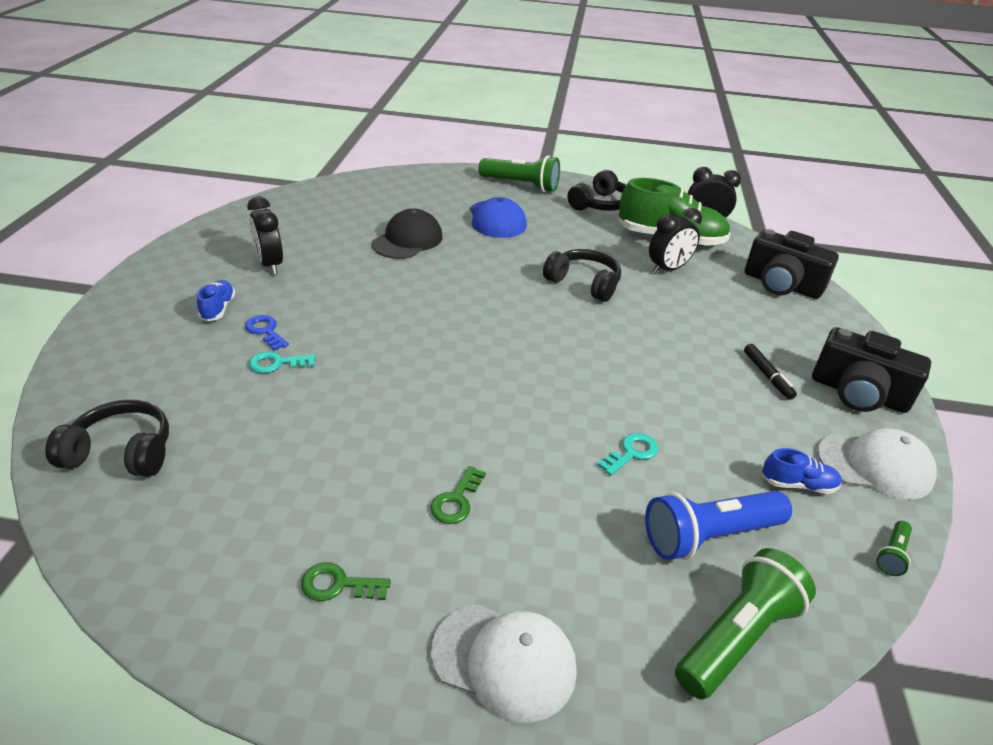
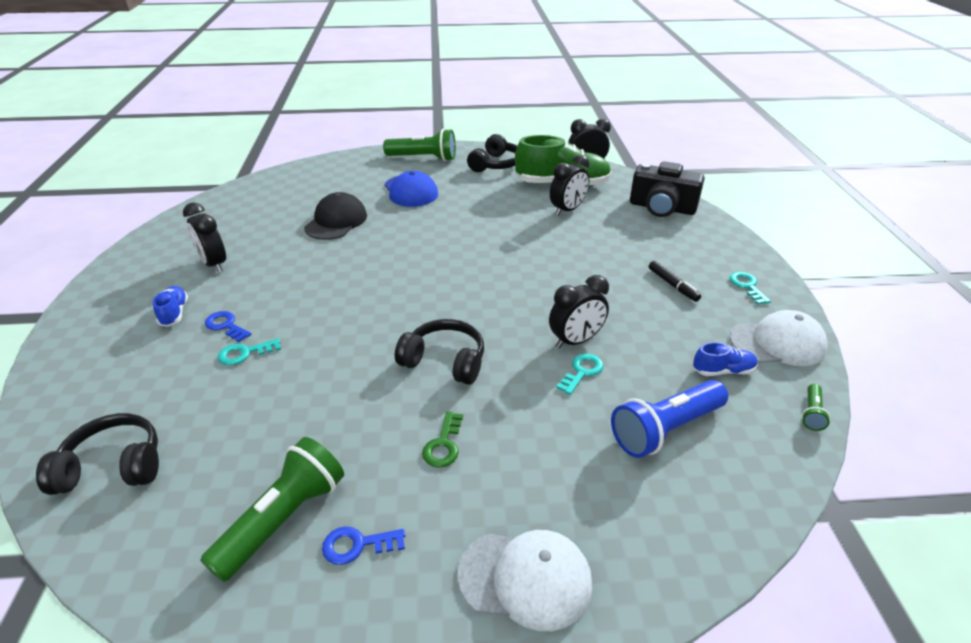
camera: 10 degrees left, 0 degrees up
green key [301,562,391,601] -> blue key [322,526,406,565]
black headphones [543,249,621,302] -> black headphones moved to [395,319,484,385]
green flashlight [675,548,816,700] -> green flashlight moved to [200,437,344,582]
black camera [812,327,931,413] -> turquoise key [730,272,771,305]
none -> black clock [549,275,609,349]

